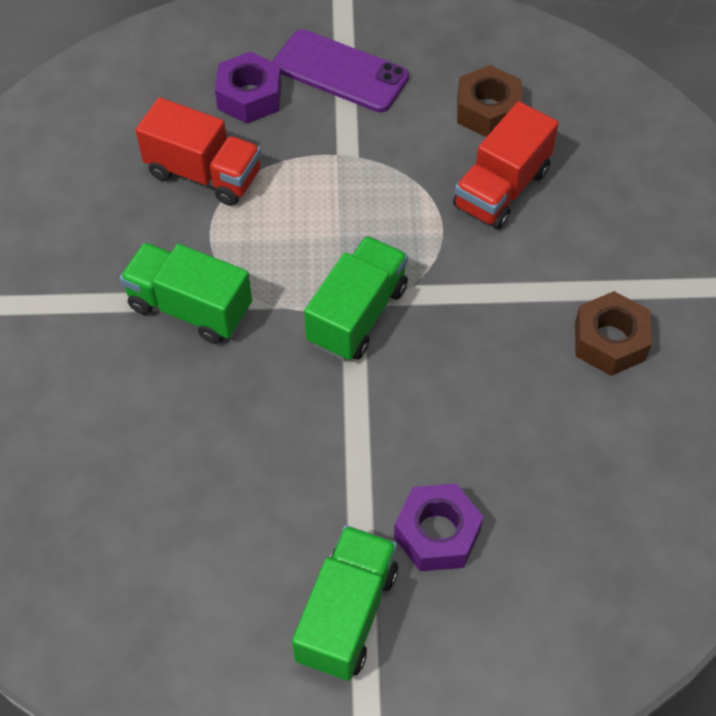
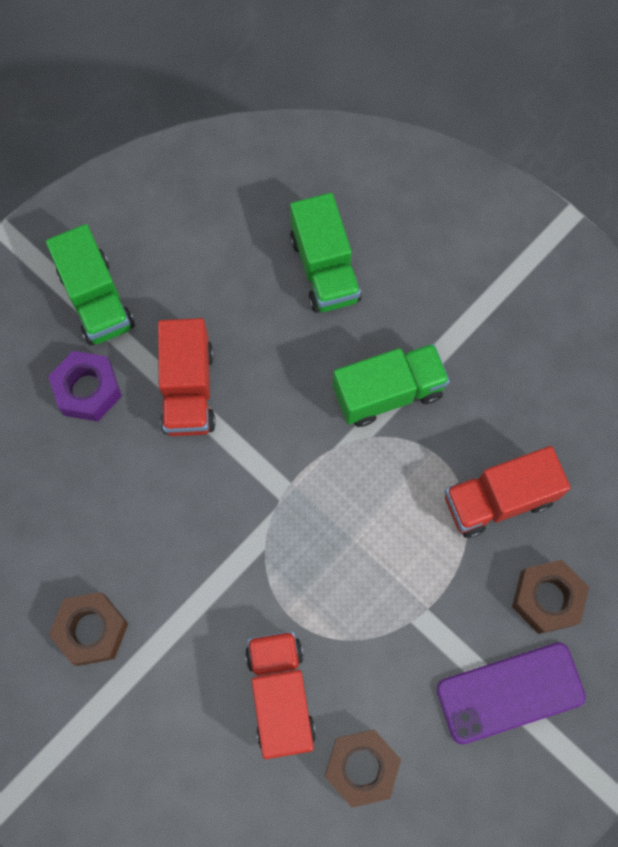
camera: 135 degrees right, 15 degrees up
purple nut [215,51,281,124] -> brown nut [512,560,589,634]
green truck [304,236,408,361] -> green truck moved to [290,193,361,313]
none -> red truck [158,318,216,436]

